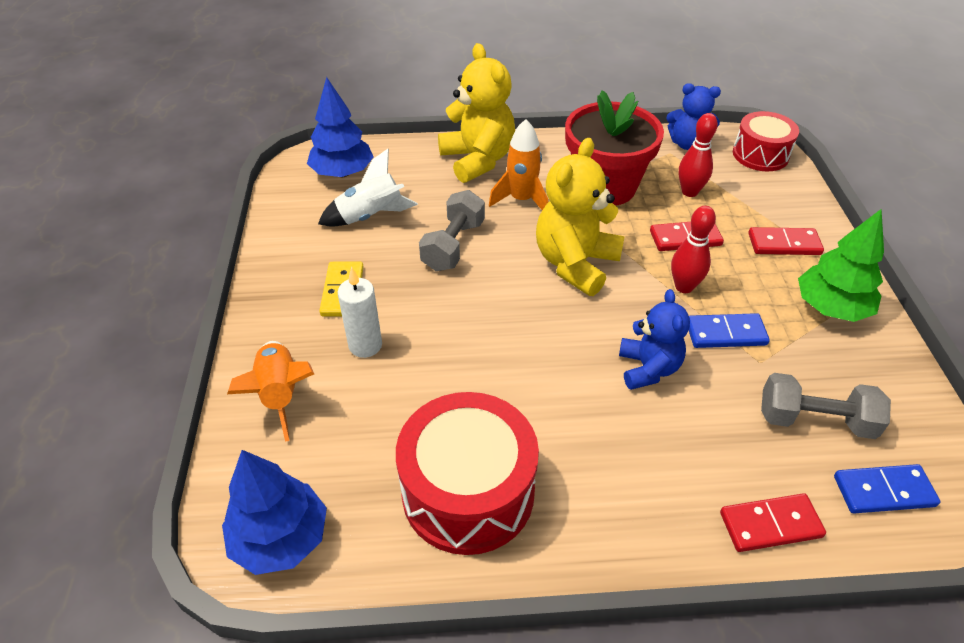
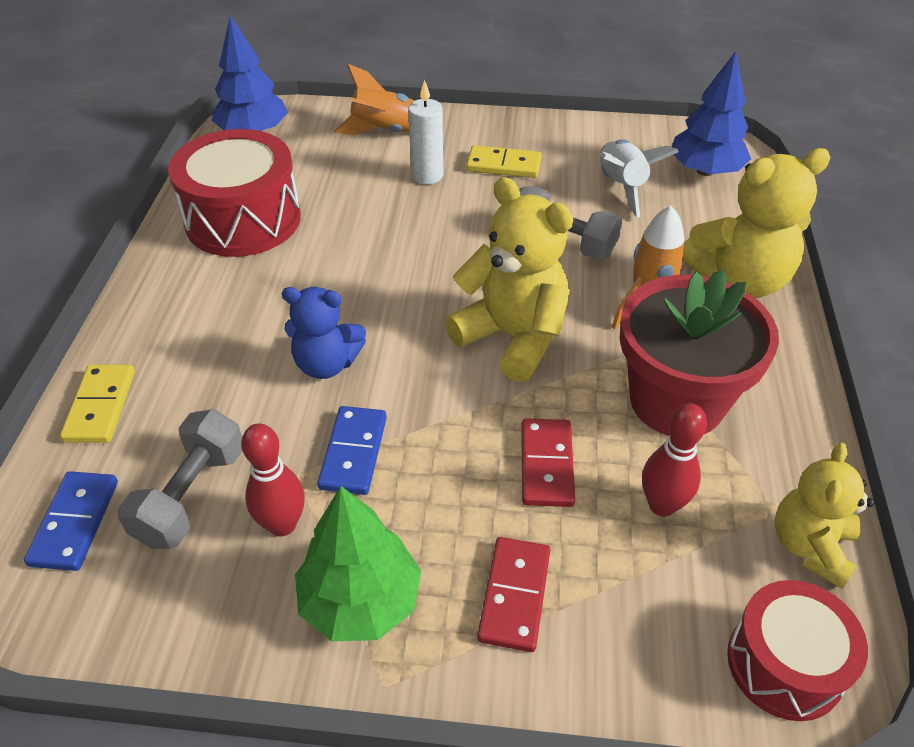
camera: 100 degrees right, 0 degrees up
blue teddy bear [666,83,721,150] -> yellow teddy bear [775,443,875,589]
red bowling pin [671,206,716,293] -> red bowling pin moved to [241,423,305,537]
red domino [720,493,826,552] -> yellow domino [60,364,135,443]

